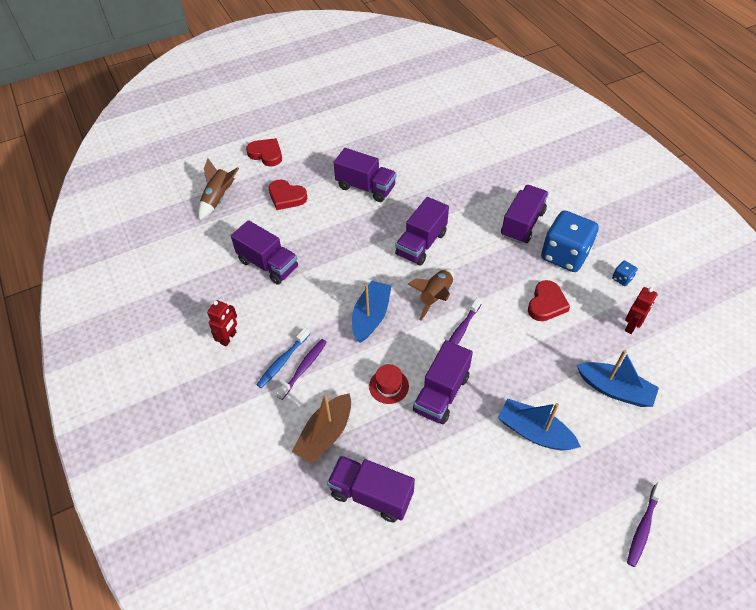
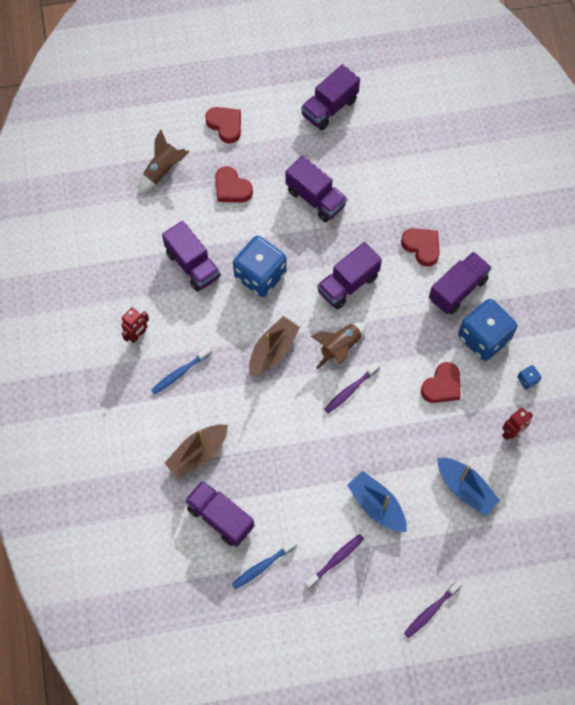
camera: 15 degrees right, 15 degrees up
purple toothbrush [276,339,327,400] -> purple toothbrush moved to [305,534,364,589]
blue boat [352,281,391,343] -> brown boat [249,316,300,376]
red hat [369,364,409,404] -> none
purple truck [413,340,473,424] -> purple truck moved to [301,64,360,130]
none -> blue toothbrush [232,540,297,589]
none -> blue dice [233,236,287,297]
none -> red heart [401,228,440,267]

